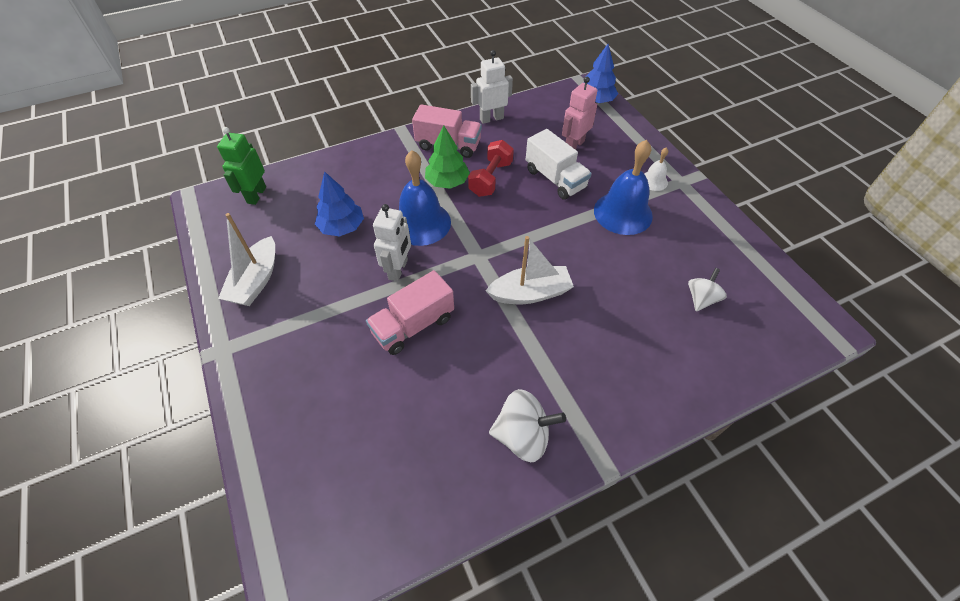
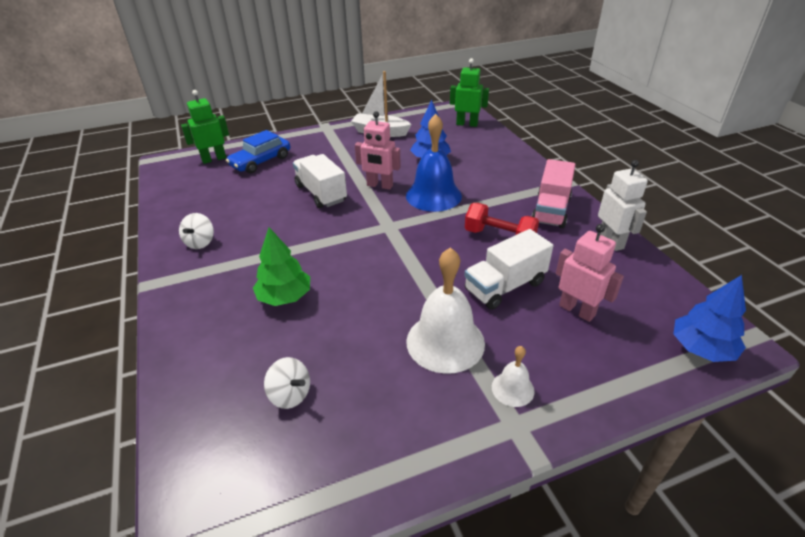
camera: 95 degrees right, 15 degrees down
pink truck [366,270,454,355] -> white truck [293,154,347,208]
white robot [373,204,411,282] -> pink robot [355,111,401,190]
green tree [425,125,470,189] -> green tree moved to [253,227,310,306]
white boat [486,236,574,304] -> none
white spinning top [489,389,566,462] -> white spinning top [179,213,214,249], size x0.65
blue bell [594,140,653,235] -> white bell [406,247,485,374]
none -> green robot [181,90,229,164]
none -> blue car [226,130,290,174]

